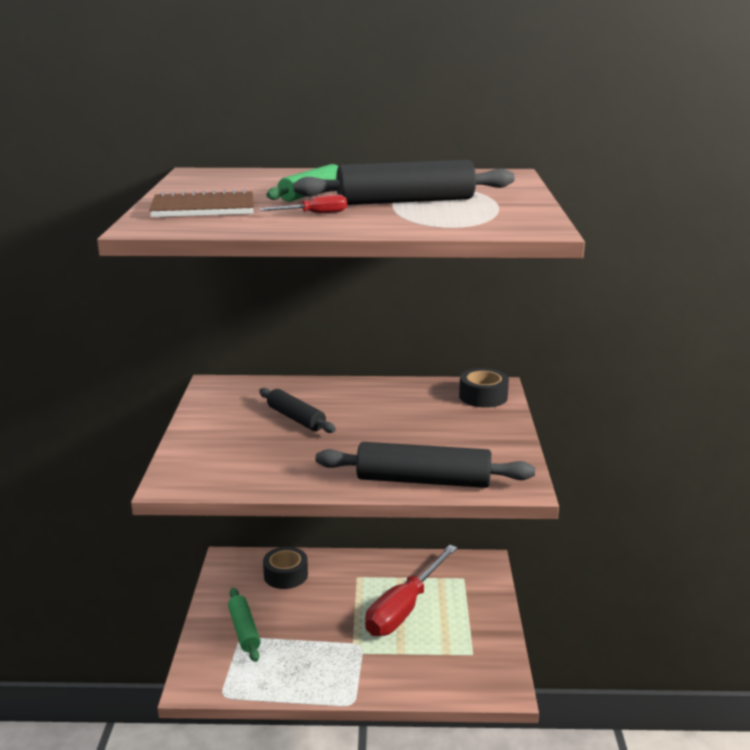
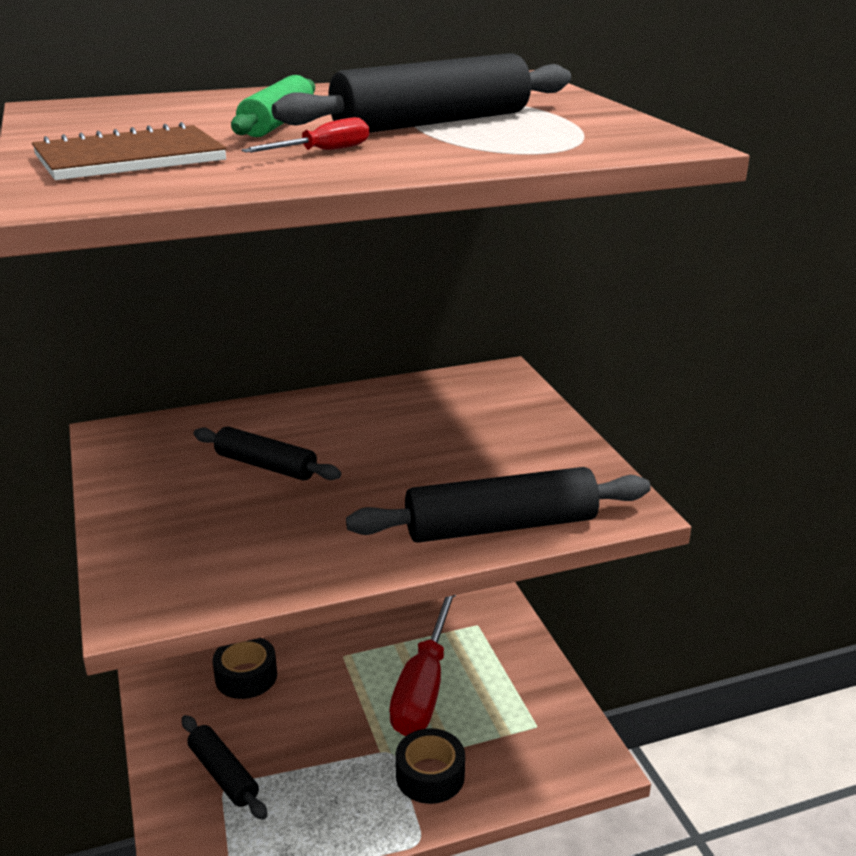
camera: 20 degrees left, 5 degrees up
green rolling pin [228,588,261,662] -> black rolling pin [182,715,267,820]
black tape [459,368,509,408] -> black tape moved to [396,728,465,804]

